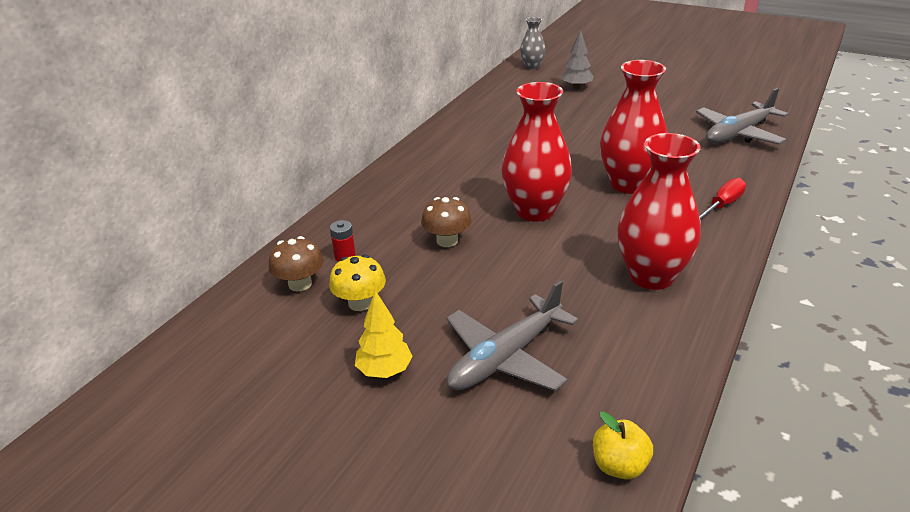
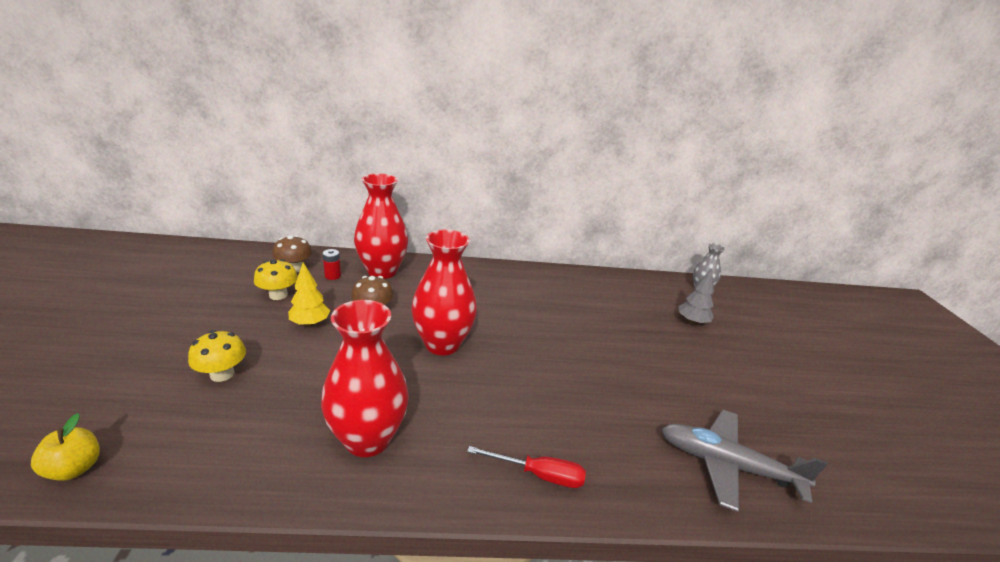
camera: 55 degrees right, 5 degrees down
yellow tree [355,291,413,378] -> yellow tree moved to [288,262,330,327]
grey plane [447,280,579,391] -> yellow mushroom [188,330,246,382]
red vase [600,60,668,194] -> red vase moved to [354,173,408,279]

